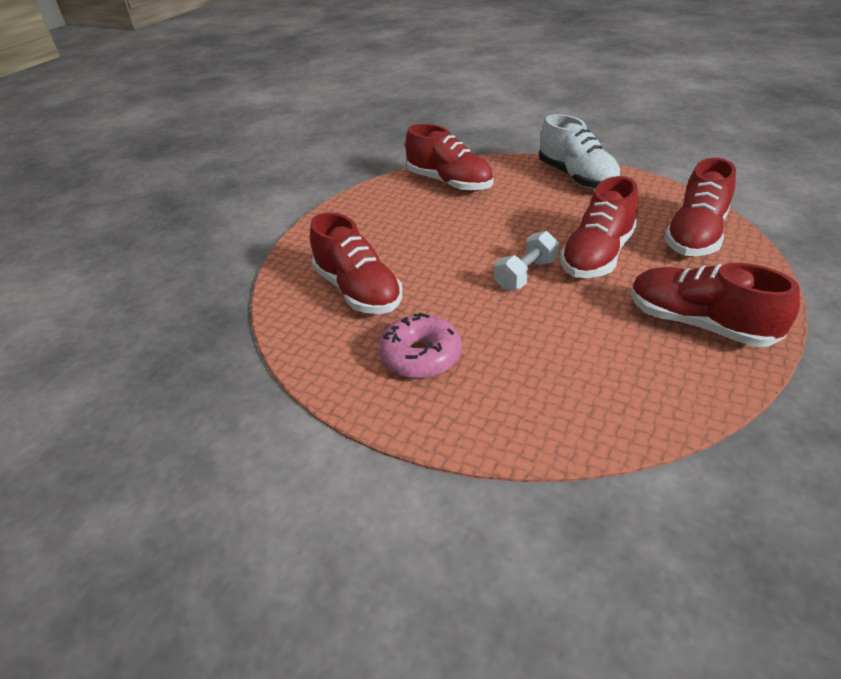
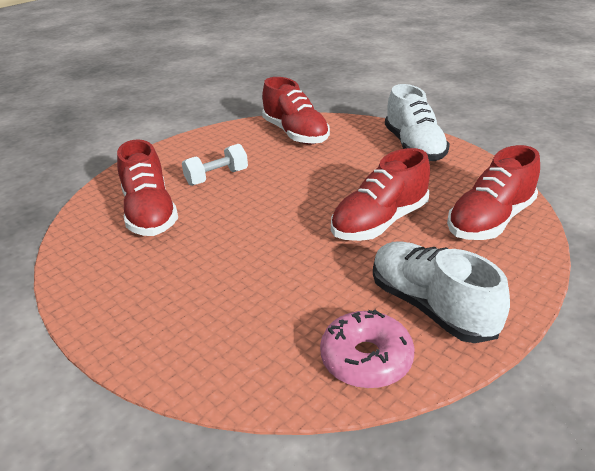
camera: 15 degrees right, 5 degrees down
pink donut [379,312,462,378] -> pink donut moved to [320,310,415,388]
white dumbbell [494,231,559,291] -> white dumbbell moved to [182,144,248,186]
red shoe [631,263,800,347] -> white shoe [373,242,510,343]

